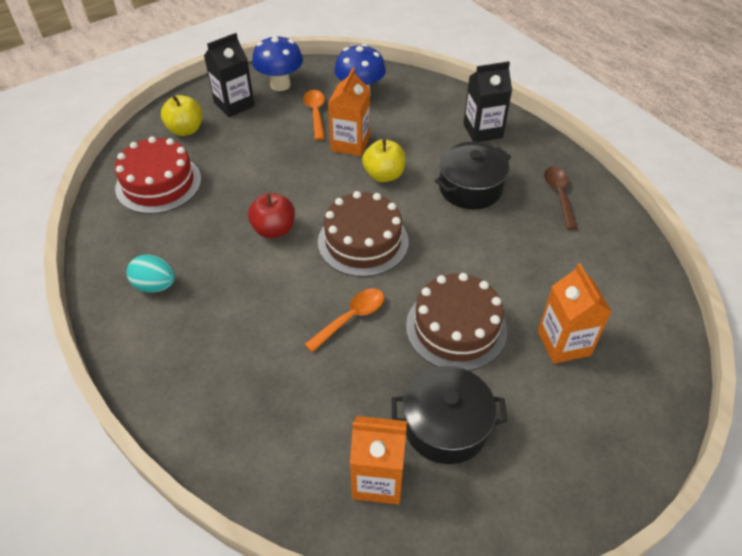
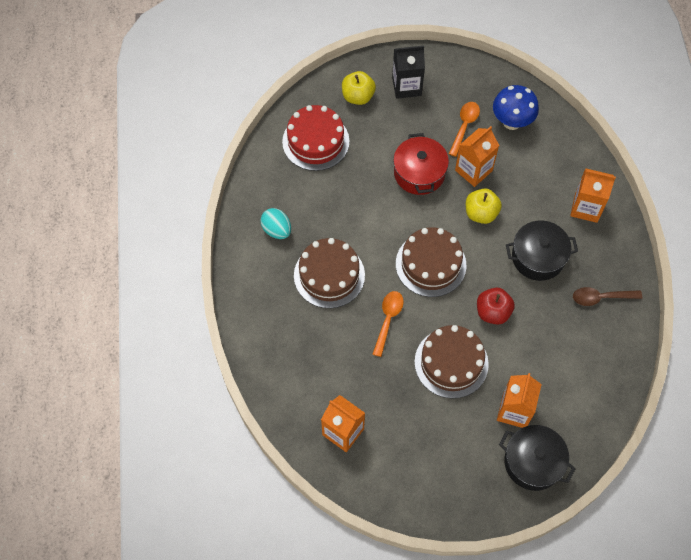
camera: 30 degrees right, 15 degrees up
red apple [248,193,295,238] -> red apple moved to [477,288,515,325]
blue mushroom [252,35,303,91] -> none
orange spoon [304,288,384,352] -> orange spoon turned 60 degrees counterclockwise [373,291,404,357]
black pot [392,366,507,464] -> black pot moved to [499,425,576,491]
black carton [463,61,512,142] -> orange carton [570,168,616,223]
brown spoon [544,167,578,230] -> brown spoon turned 120 degrees counterclockwise [573,287,642,306]
none -> brown cake [294,238,365,308]
none -> red pot [393,133,449,195]

